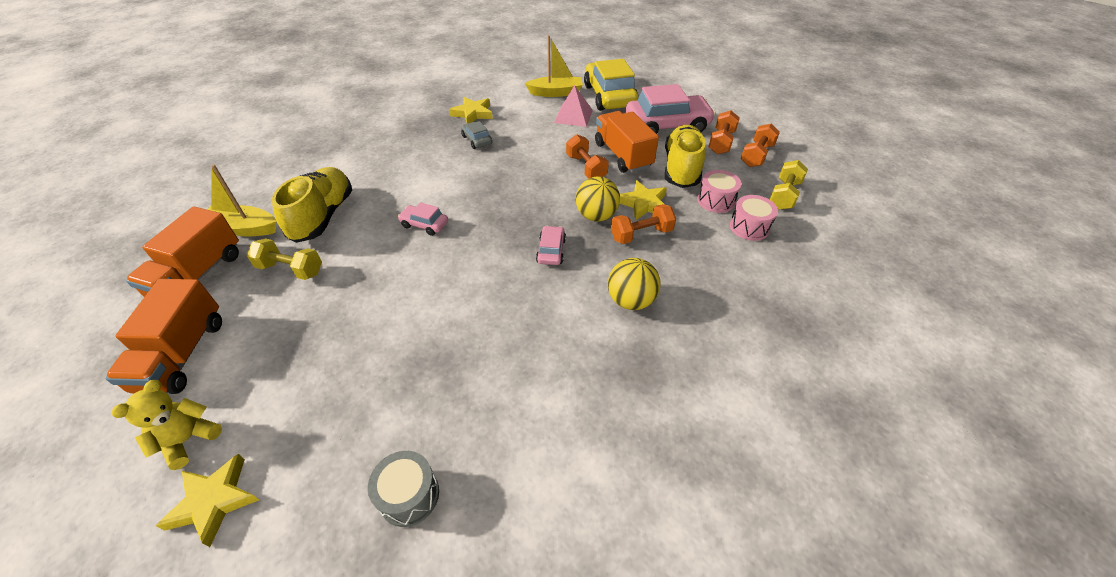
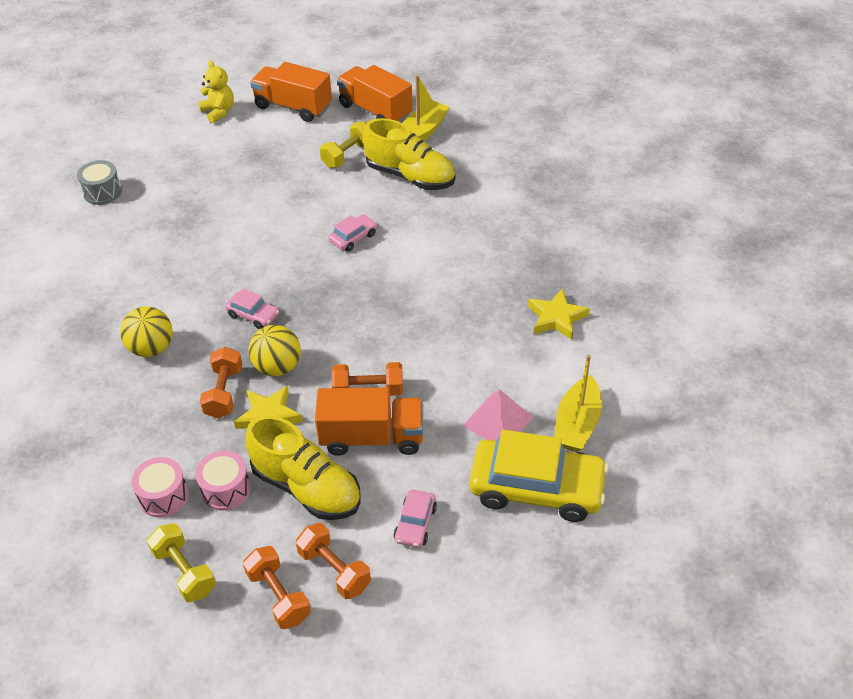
camera: 115 degrees right, 0 degrees up
yellow star [156,454,259,547] -> none
grey car [461,121,492,149] -> none
pink car [626,84,715,134] -> pink car [394,490,437,548], size x0.46

